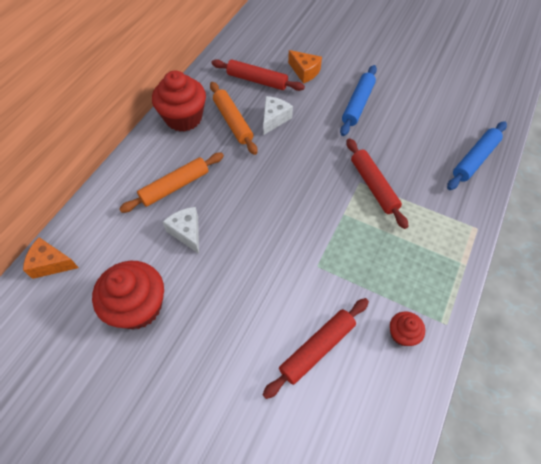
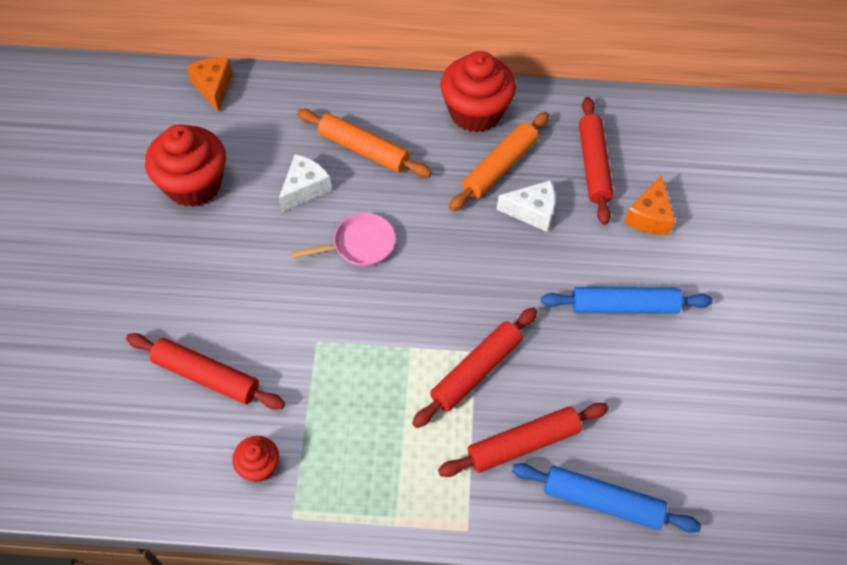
camera: 65 degrees right, 0 degrees up
none -> pink pan [292,213,396,267]
none -> red rolling pin [438,403,609,477]

